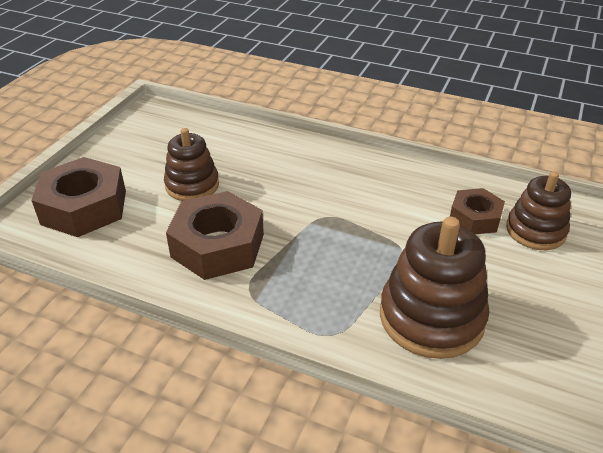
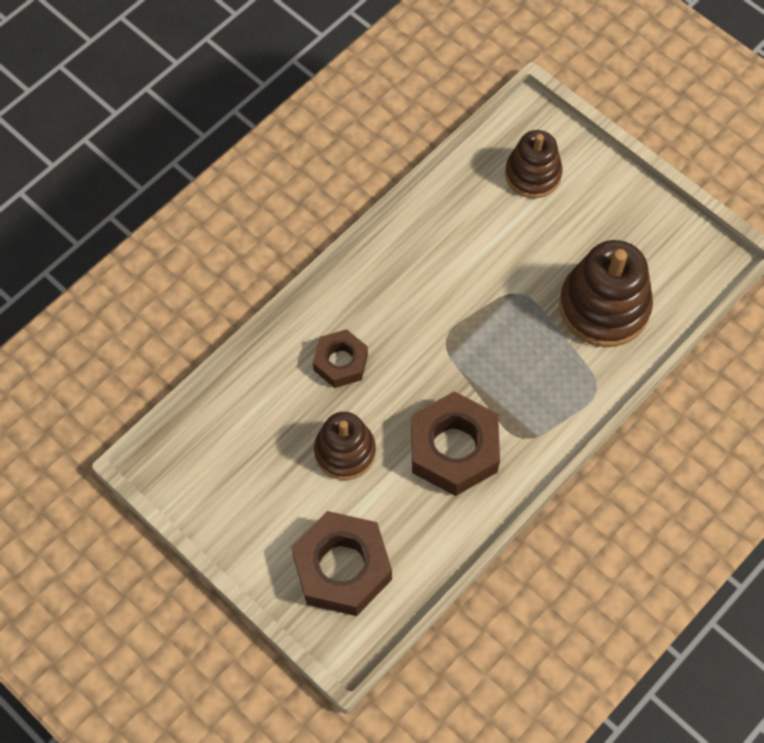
camera: 70 degrees left, 25 degrees up
brown nut [450,188,505,234] -> brown nut moved to [313,329,368,388]

